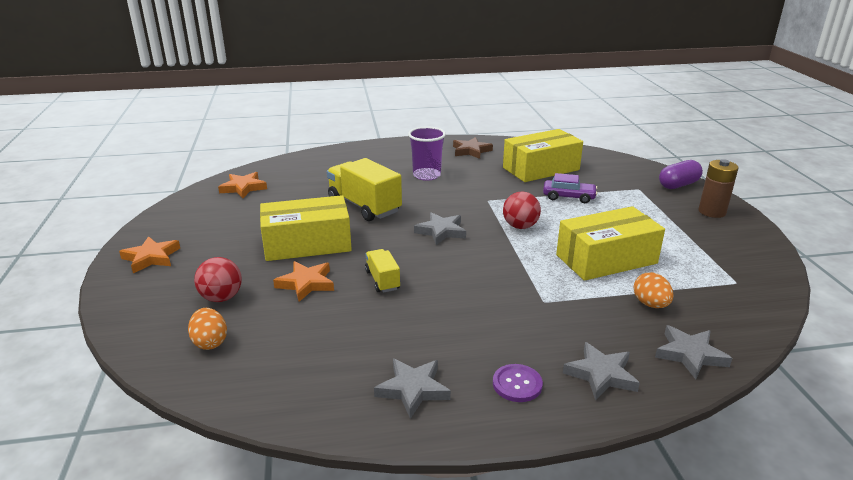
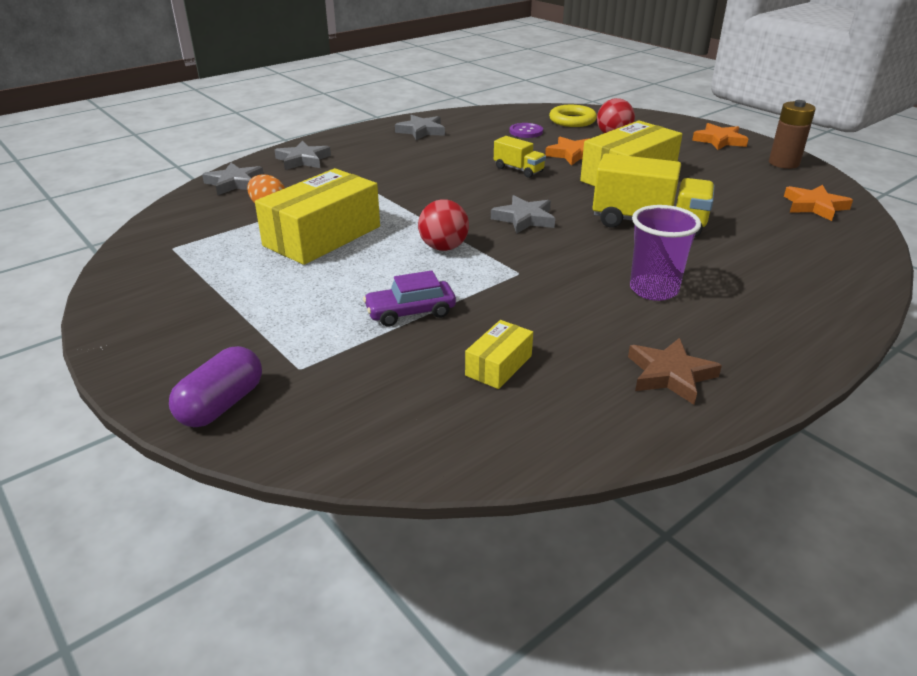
camera: 150 degrees right, 5 degrees up
orange egg [188,308,227,350] -> yellow ring [549,105,597,127]
purple button [493,364,543,402] -> purple button moved to [509,123,543,138]
yellow box [503,129,583,182] -> yellow box [465,320,533,389], size x0.48
brown battery [698,159,738,218] -> brown battery moved to [769,100,816,169]

